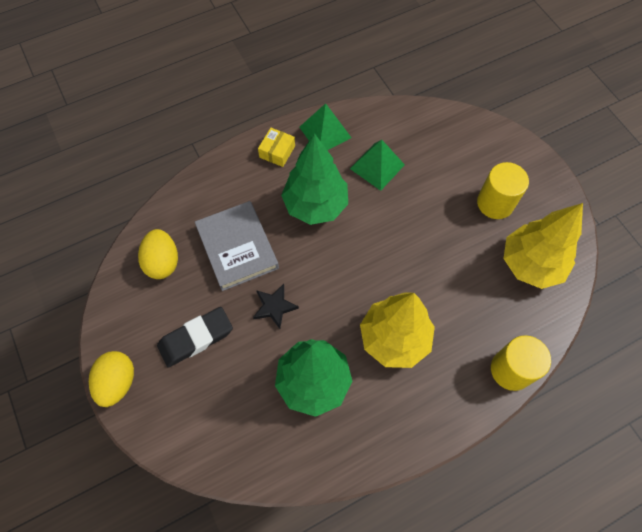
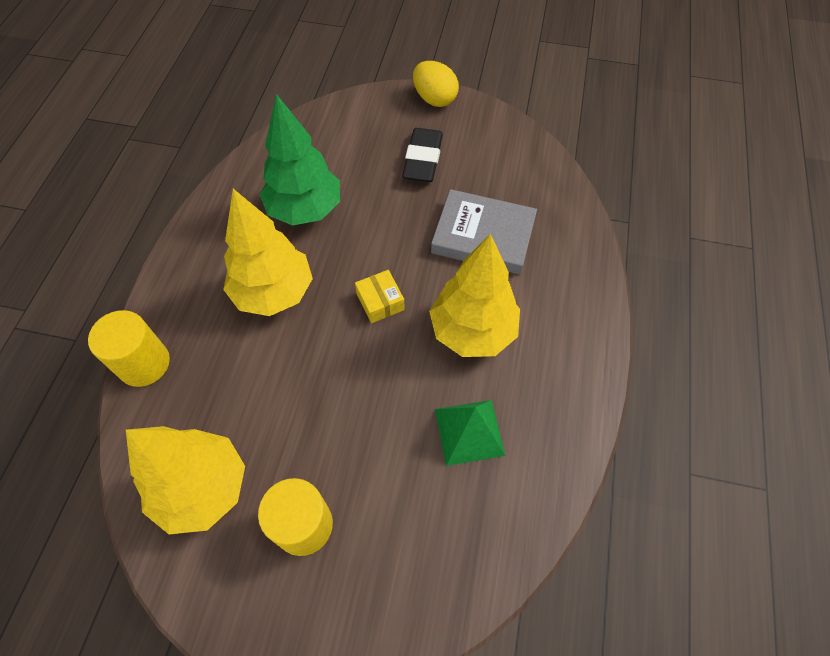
camera: 130 degrees right, 5 degrees down
yellow egg [138,229,178,279] -> none
black star [253,284,299,329] -> none
yellow box [258,128,295,167] -> yellow box moved to [355,270,405,323]
green tree [281,133,348,225] -> yellow tree [429,234,520,357]
green pyramid [299,103,351,150] -> none

